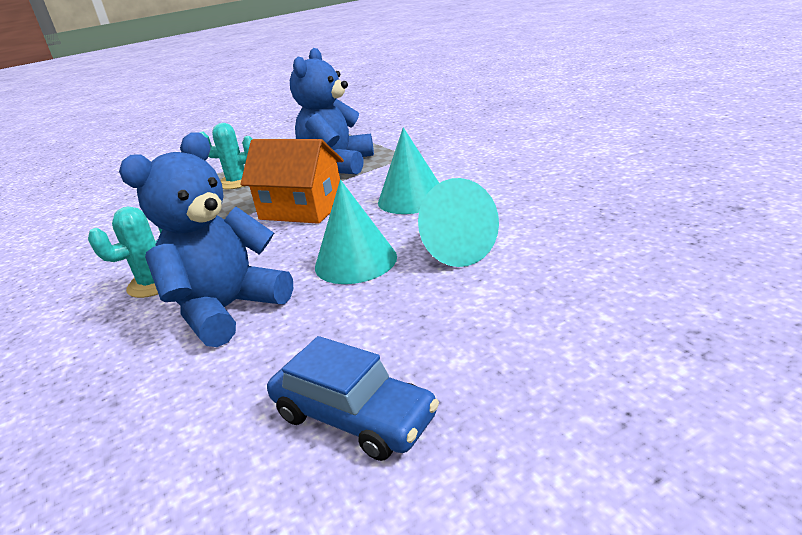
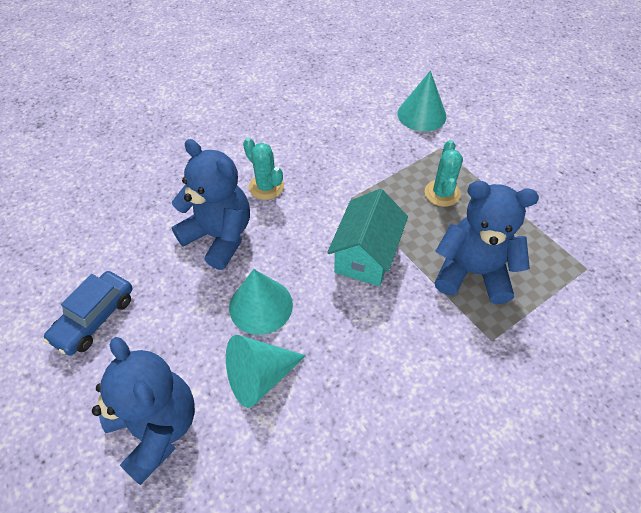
camera: 85 degrees right, 25 degrees up
orange house [240,139,344,224] -> turquoise house [327,189,408,286]
turquoise cone [378,127,439,214] -> turquoise cone moved to [398,71,446,132]
none -> blue teddy bear [92,337,195,485]

